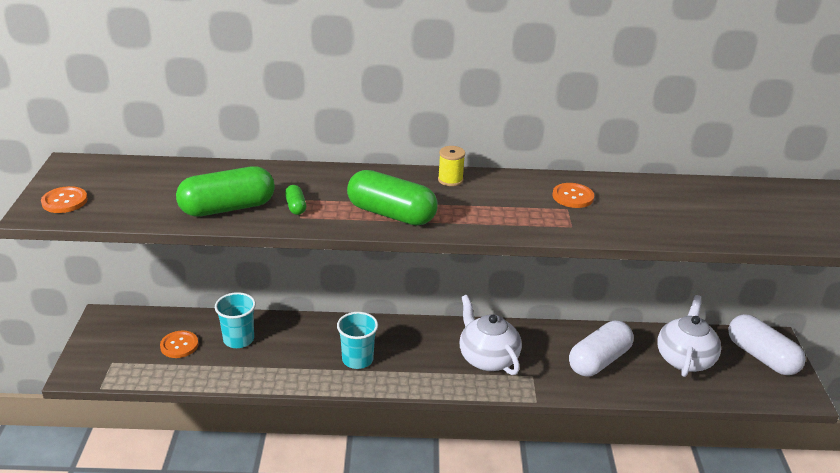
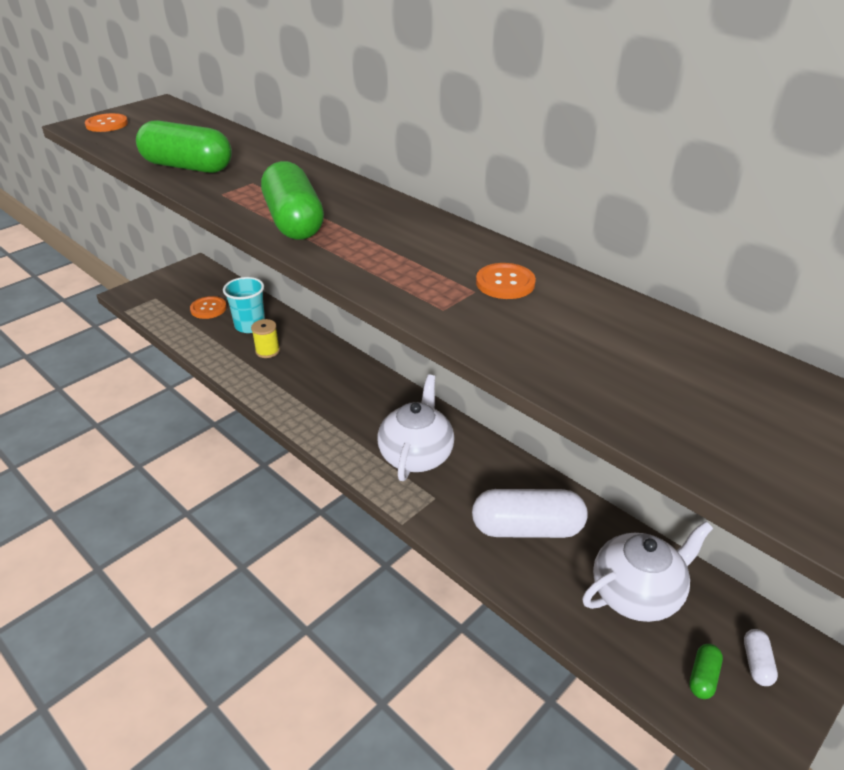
camera: 45 degrees right, 5 degrees up
green capsule [285,185,306,215] -> green capsule moved to [689,644,723,699]
turquoise cup [337,312,378,369] -> none
yellow spool [438,146,465,186] -> yellow spool moved to [251,319,280,358]
white capsule [728,314,806,375] -> white capsule [744,629,778,686], size x0.44

